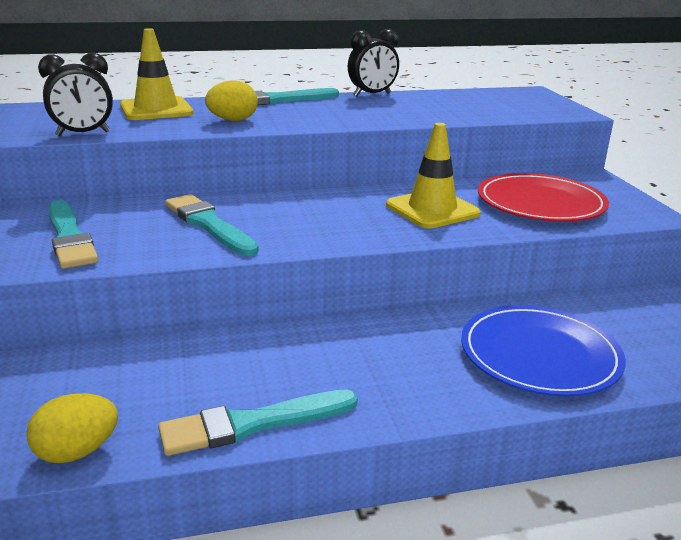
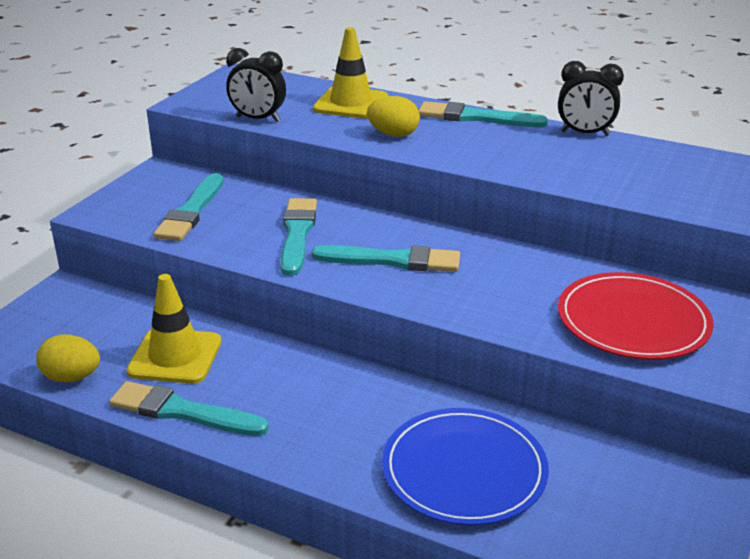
camera: 40 degrees right, 5 degrees up
yellow traffic cone [386,123,481,229] -> yellow traffic cone moved to [127,274,222,384]
none -> turquoise brush [312,245,460,272]

